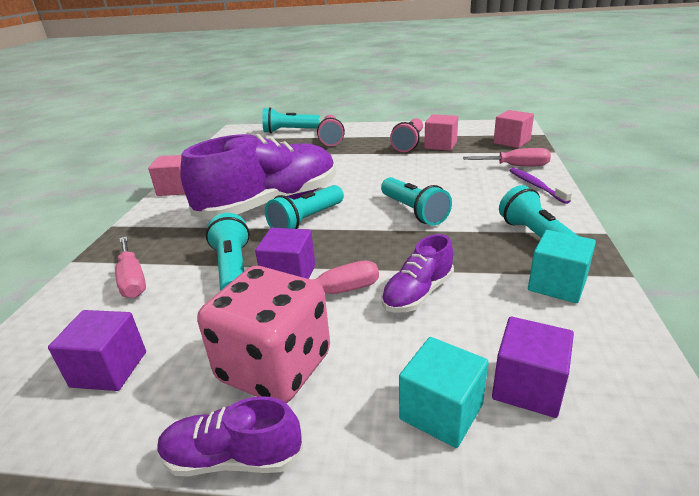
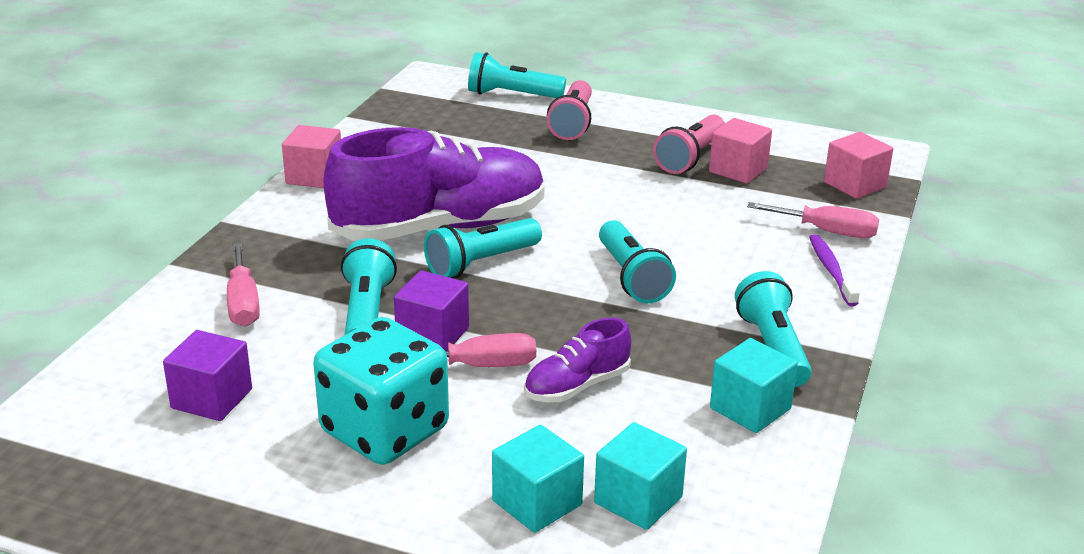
camera: 10 degrees right, 0 degrees up
purple shoe [157,396,303,476] -> none
pink dice [197,266,330,403] -> turquoise dice [313,317,449,465]
purple cube [492,317,574,418] -> turquoise cube [594,422,687,530]

